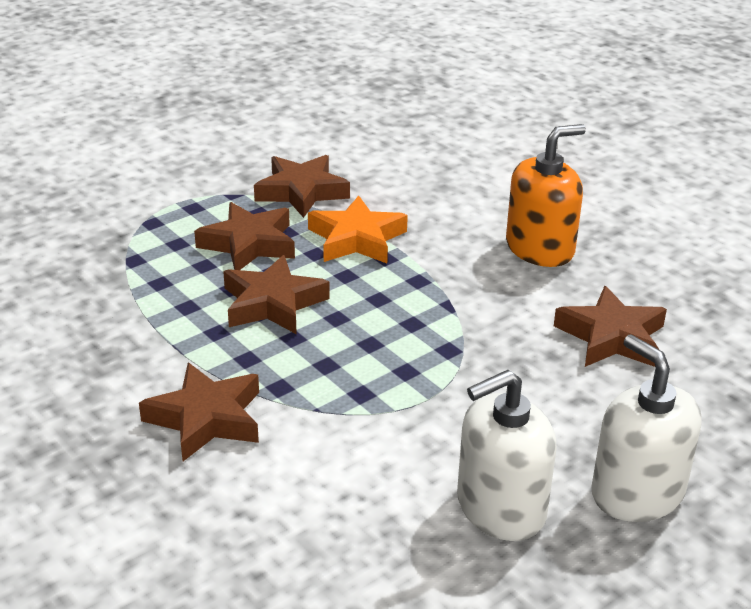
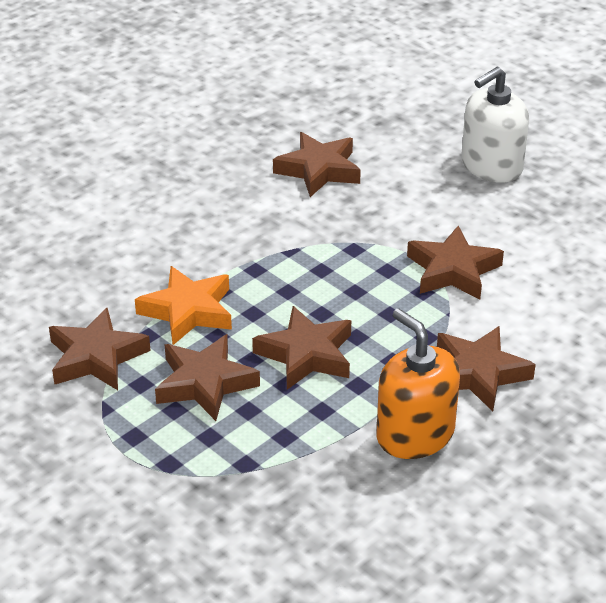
camera: 95 degrees left, 5 degrees up
white soap dispenser [457,370,557,541] -> none
orange soap dispenser [506,124,586,267] -> orange soap dispenser moved to [377,309,460,459]
none -> brown star [407,225,504,300]

